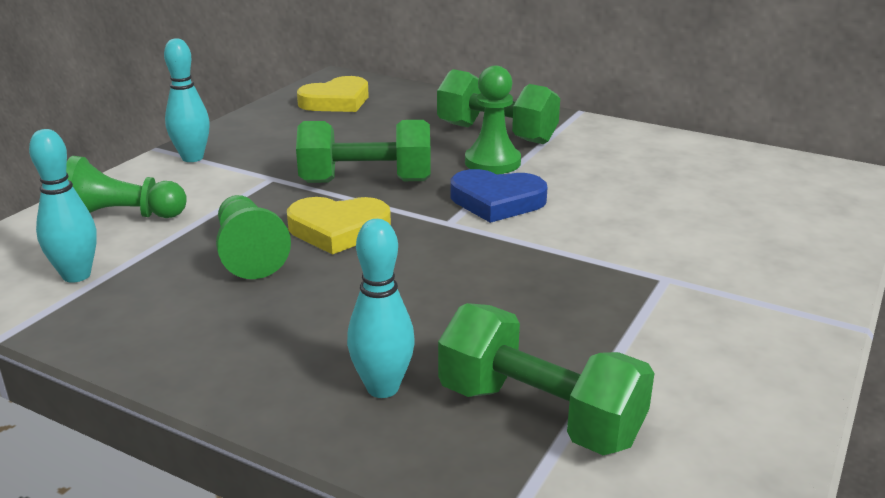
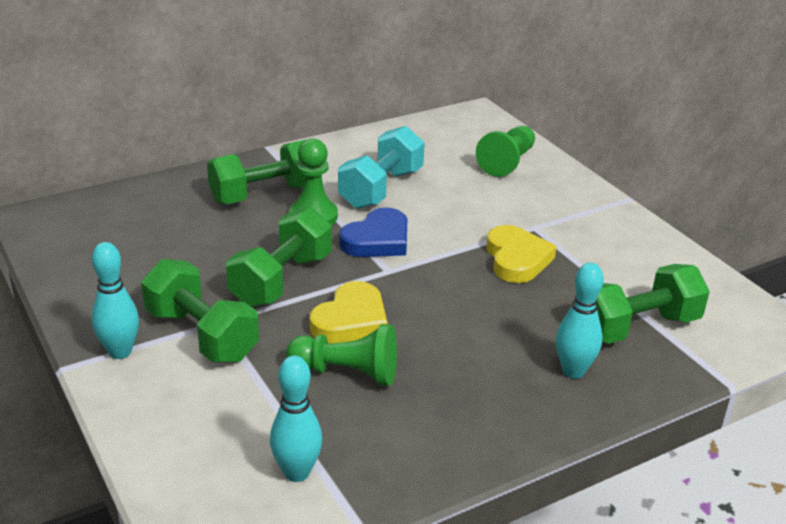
camera: 60 degrees left, 5 degrees up
green pawn [66,156,187,218] -> green pawn moved to [476,126,535,177]
yellow heart [297,76,369,112] -> yellow heart moved to [486,225,557,283]
none -> green dumbbell [141,259,259,363]
none -> turquoise dumbbell [338,126,425,209]

